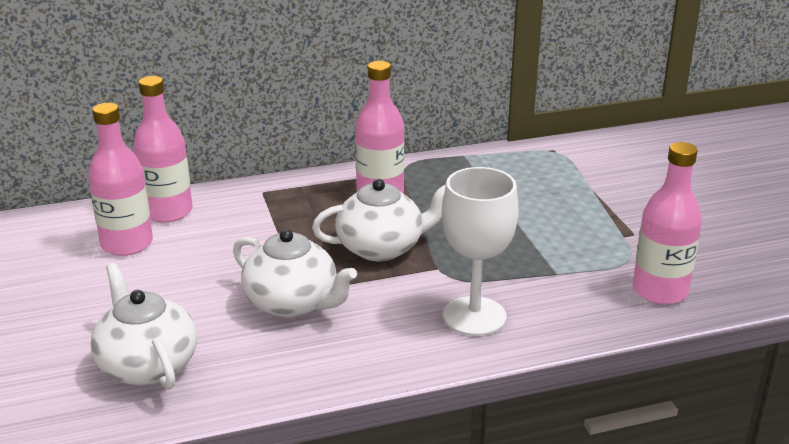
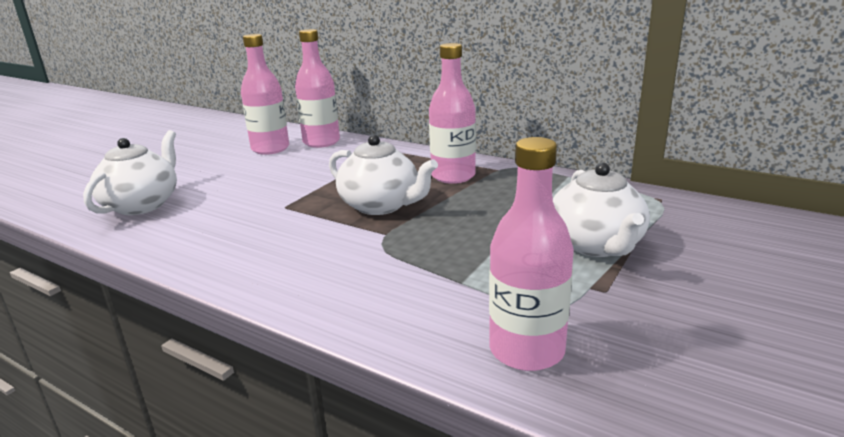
camera: 50 degrees right, 5 degrees down
white teapot [233,229,357,318] -> white teapot moved to [553,163,650,257]
white goblet [442,167,519,336] -> none

